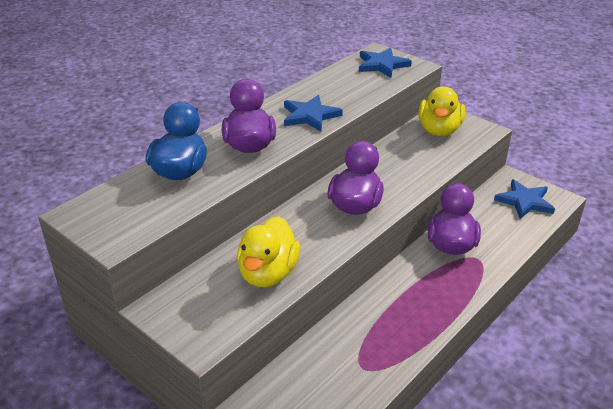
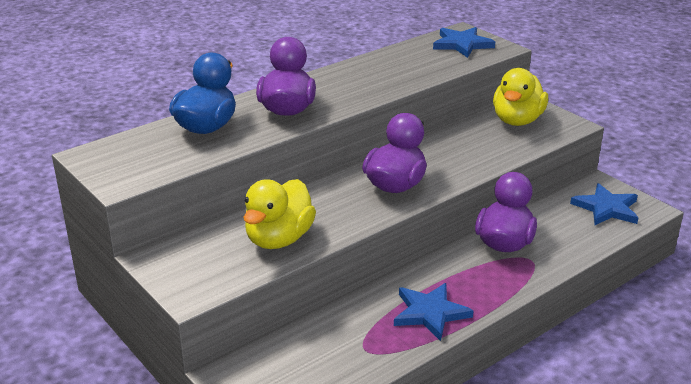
camera: 10 degrees right, 5 degrees down
blue star [284,95,343,132] -> blue star moved to [394,283,474,341]

